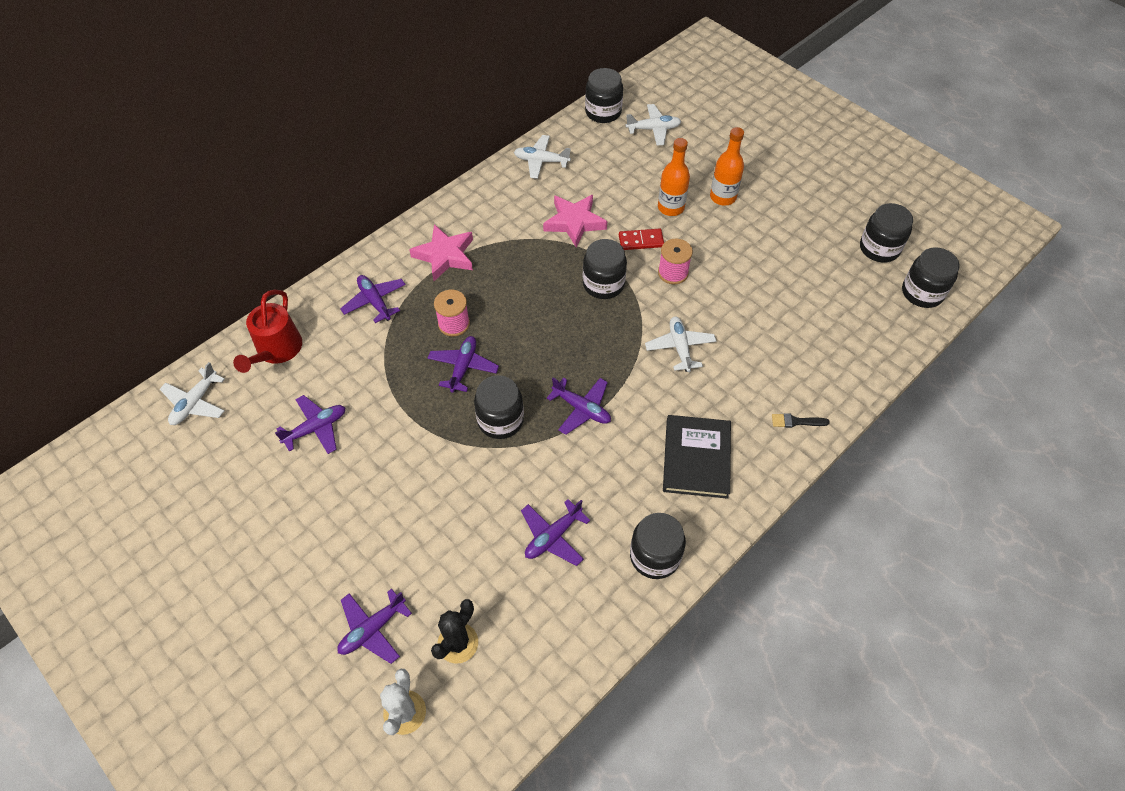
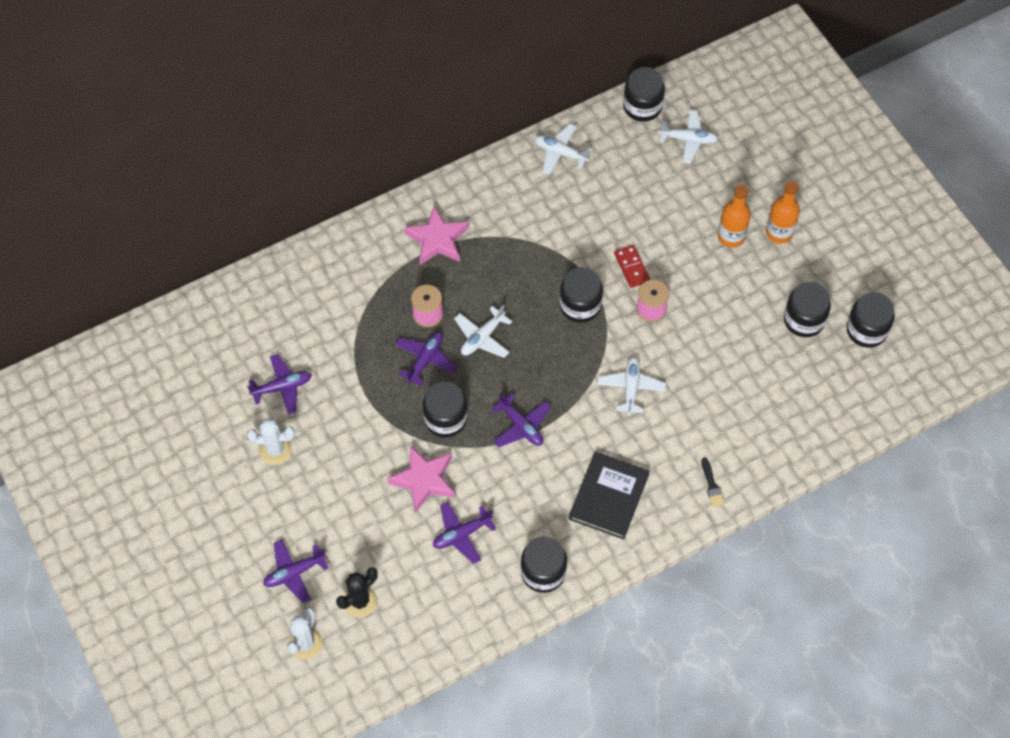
camera: 15 degrees right, 5 degrees up
white plane [160,362,225,425] -> white plane moved to [454,305,513,358]
red watering can [233,290,302,373] -> none
purple plane [340,275,406,323] -> none
pink star [543,195,607,248] -> pink star moved to [387,445,455,513]
red domino [619,228,664,250] -> red domino turned 60 degrees clockwise [614,245,650,288]
orange bottle [658,138,690,216] -> orange bottle moved to [766,180,800,244]
black brush [772,413,830,428] -> black brush turned 120 degrees counterclockwise [701,458,725,507]
black jar [902,247,960,308] -> black jar moved to [784,282,831,337]
none -> white cactus [247,418,295,465]

